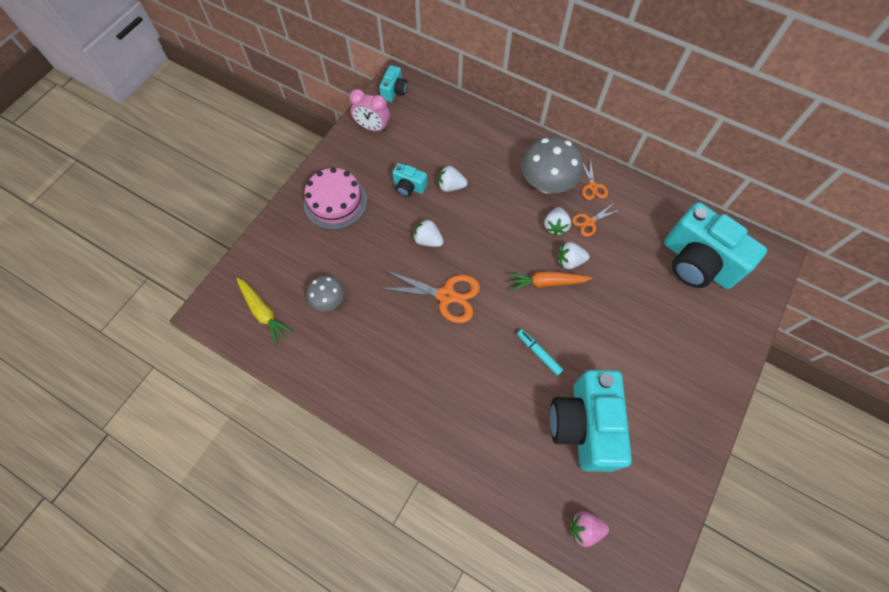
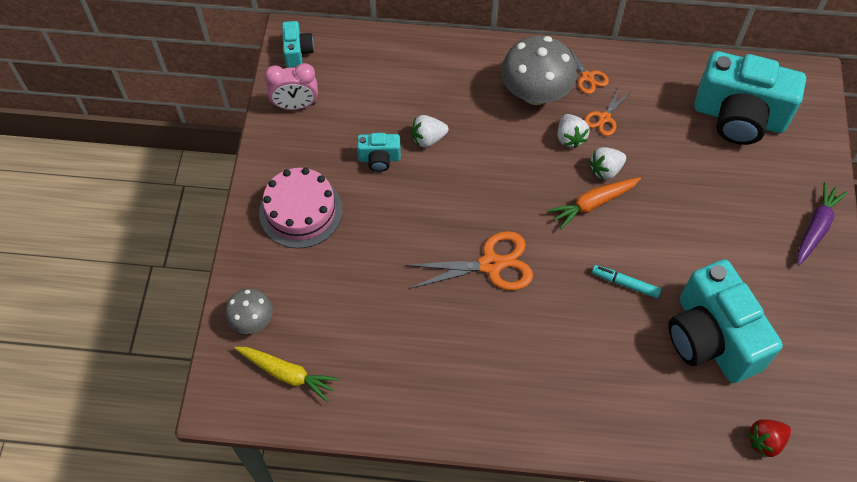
camera: 25 degrees left, 5 degrees down
grey mushroom [307,276,344,311] -> grey mushroom moved to [225,289,273,334]
white strawberry [413,219,444,247] -> none
pink strawberry [570,511,609,547] -> red strawberry [748,419,791,458]
none -> purple carrot [797,182,848,266]

